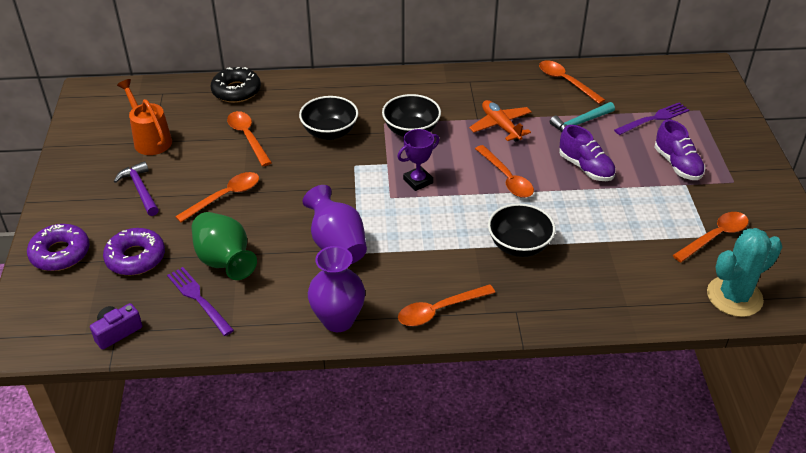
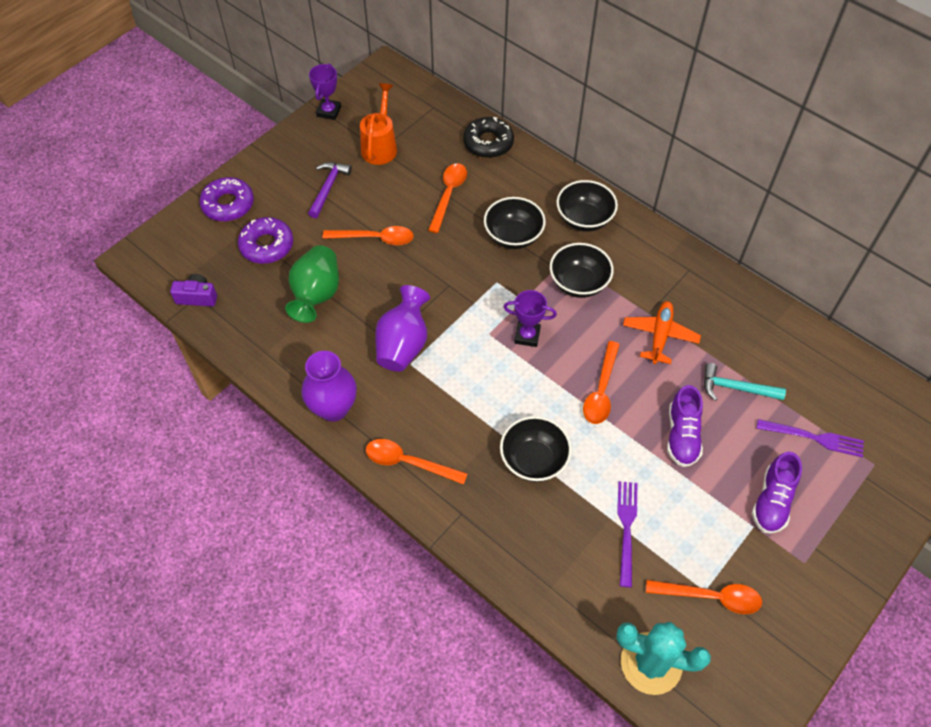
camera: 45 degrees right, 15 degrees up
purple fork [167,267,234,336] -> purple fork moved to [617,481,637,588]
orange spoon [539,60,605,104] -> none
none -> purple trophy [309,64,341,120]
none -> black bowl [556,180,618,232]

